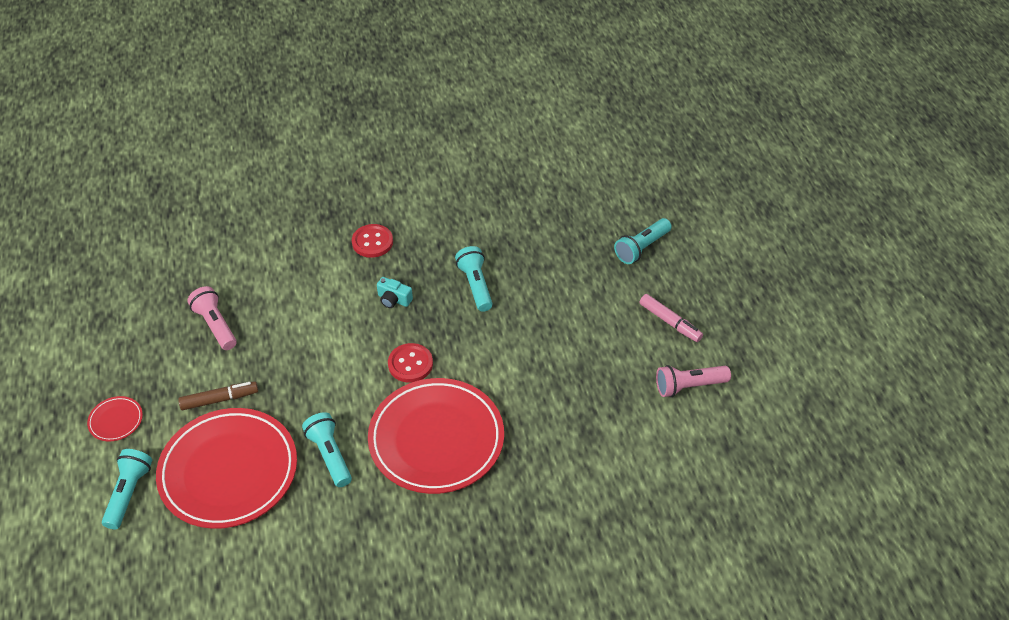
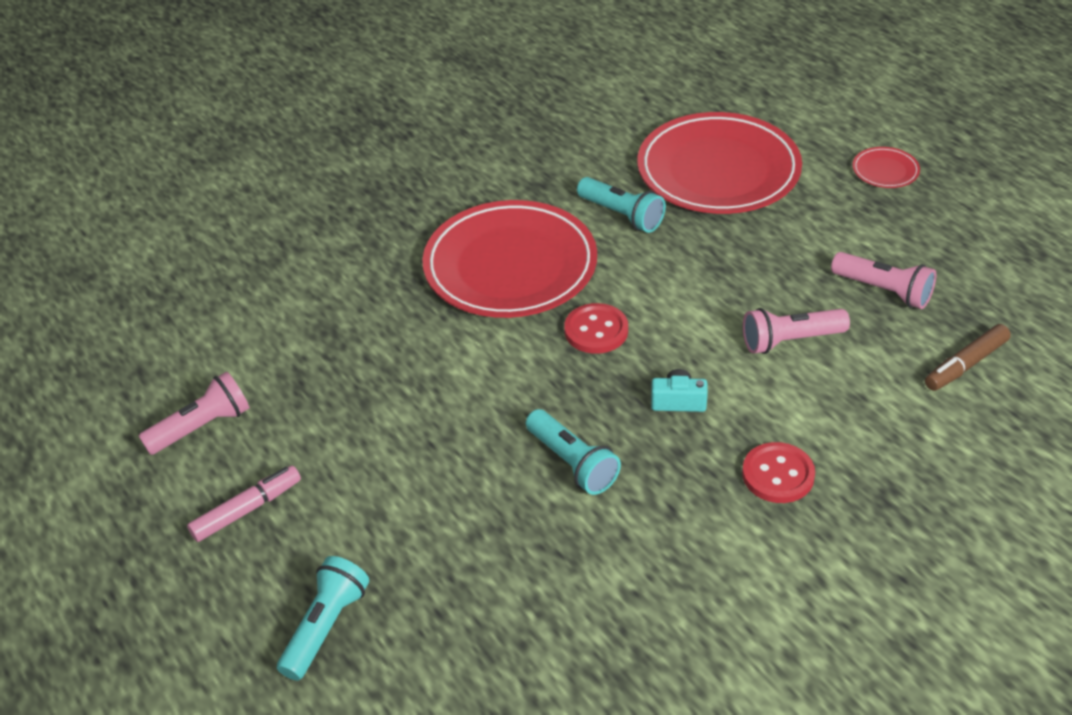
camera: 160 degrees right, 5 degrees down
turquoise flashlight [102,449,152,529] -> none
brown marker [178,381,258,410] -> brown marker moved to [925,324,1011,391]
pink marker [639,294,703,342] -> pink marker turned 120 degrees clockwise [187,466,301,542]
none -> pink flashlight [743,308,850,354]

